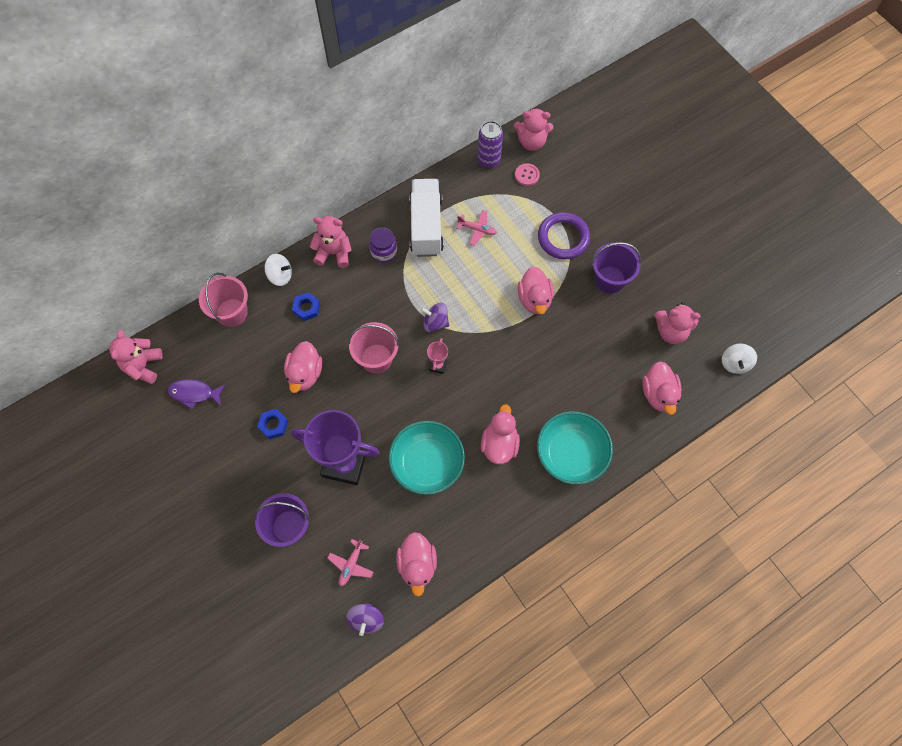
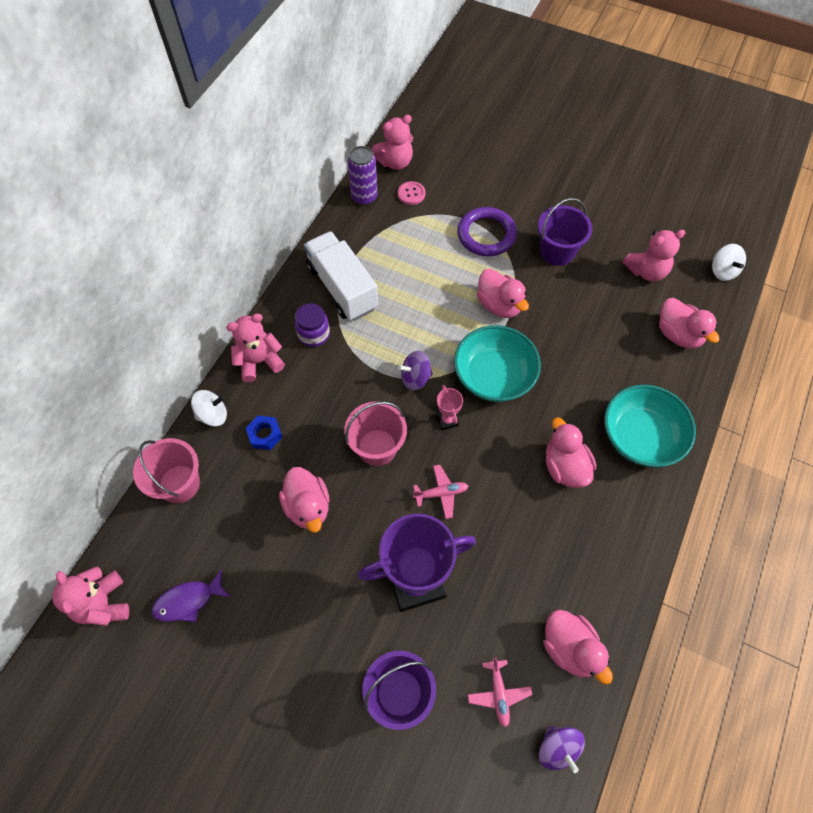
camera: 30 degrees left, 5 degrees down
blue nut [257,409,288,439] -> none
turquoise bowl [388,421,465,495] -> turquoise bowl moved to [454,325,541,402]
pink plane [456,210,497,246] -> pink plane moved to [413,465,468,519]

